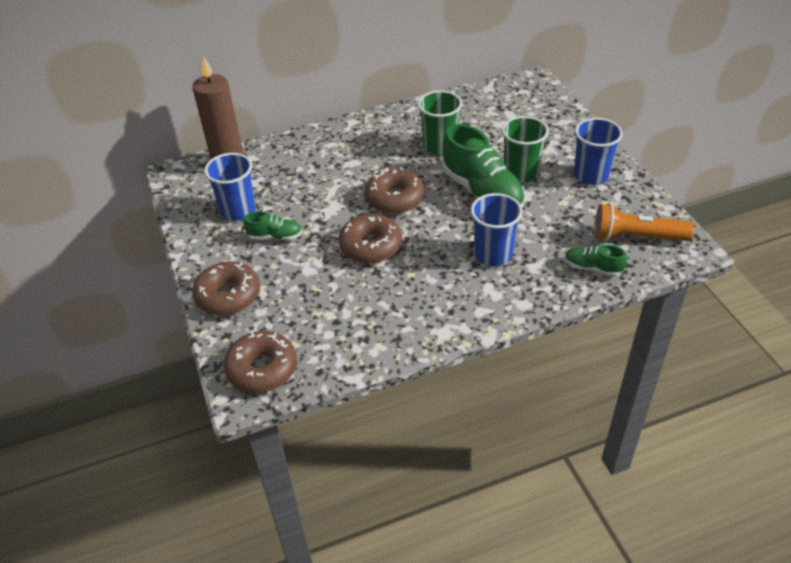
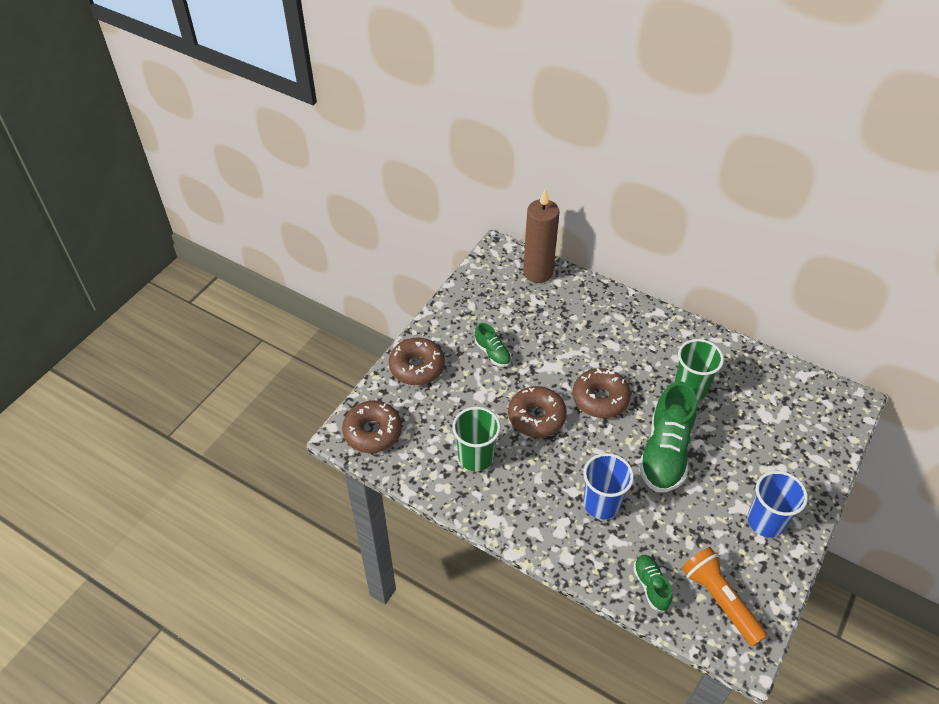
camera: 50 degrees right, 5 degrees up
blue cup [204,153,256,221] -> none
green cup [502,116,549,183] -> green cup moved to [452,407,501,471]

